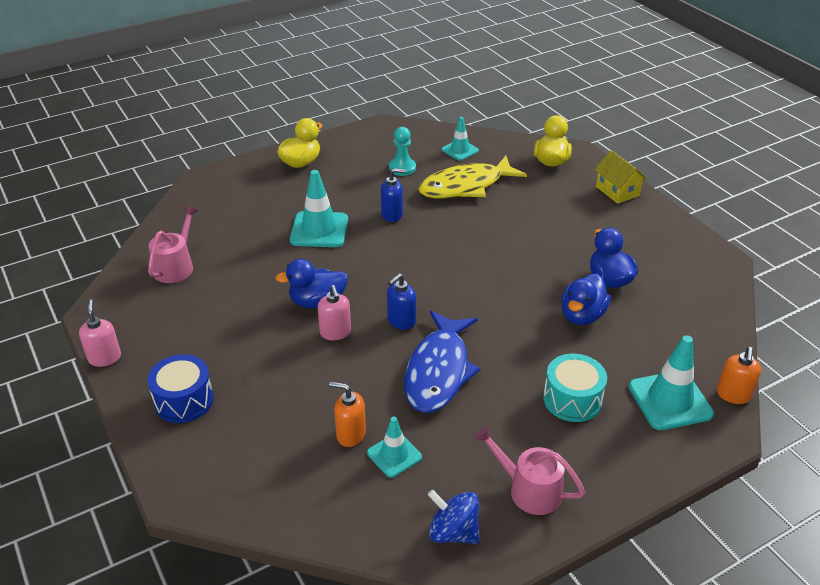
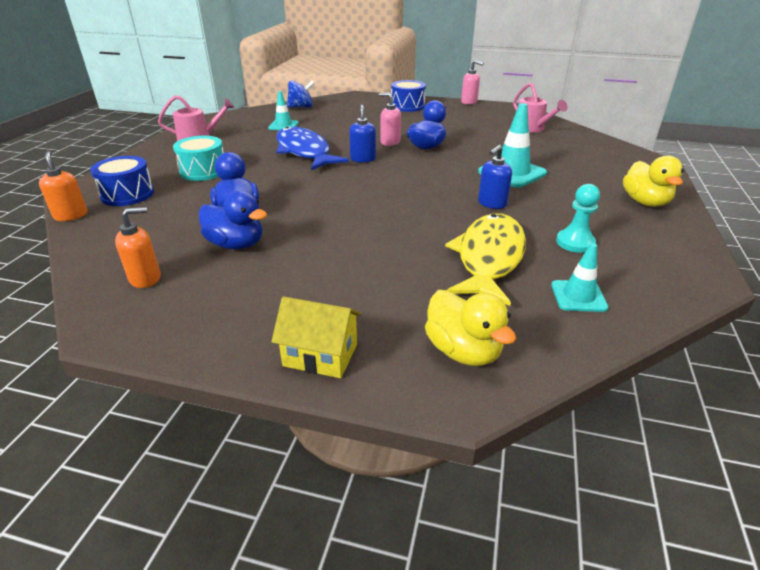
camera: 135 degrees right, 5 degrees down
orange soap dispenser [329,382,366,447] -> orange soap dispenser moved to [115,207,161,288]
blue spinning top [428,490,479,544] -> blue spinning top moved to [287,81,315,108]
turquoise traffic cone [629,335,714,430] -> blue drum [90,156,154,206]

